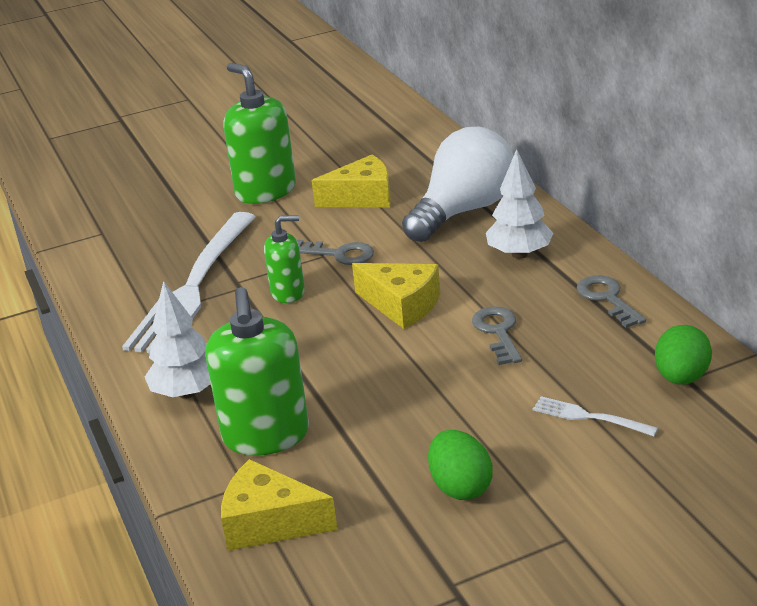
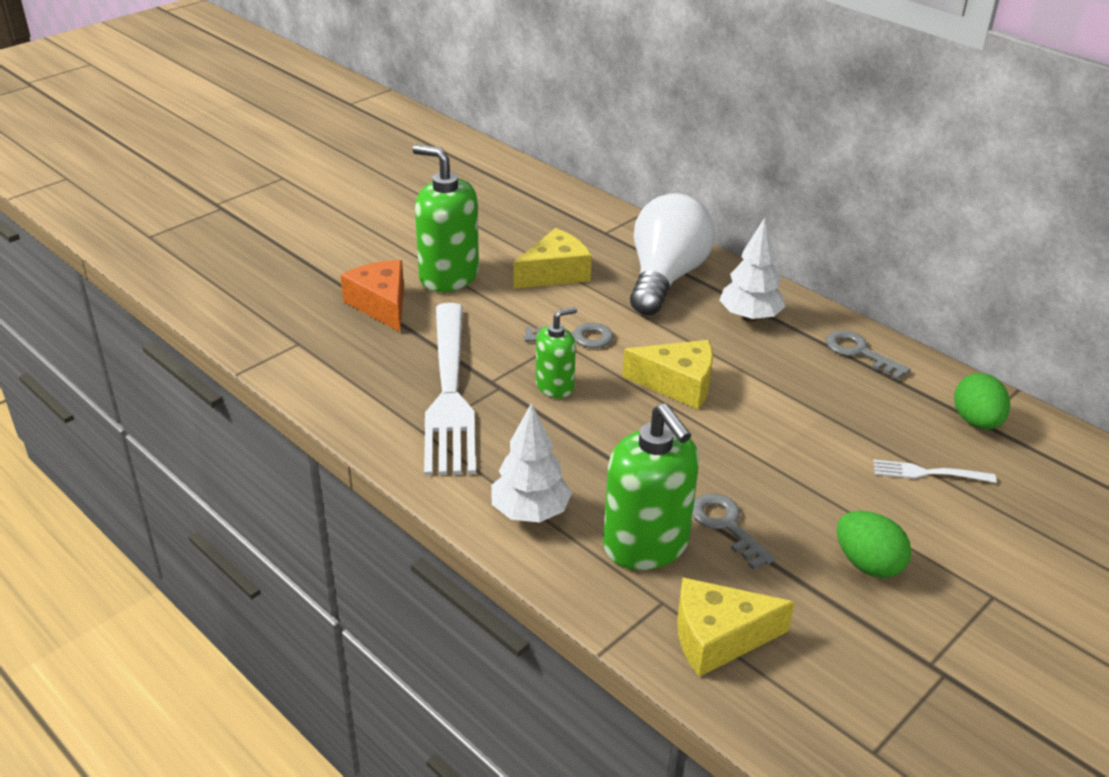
camera: 25 degrees left, 5 degrees up
grey key [472,306,522,365] -> grey key moved to [693,494,775,570]
none -> orange cheese [340,260,404,332]

